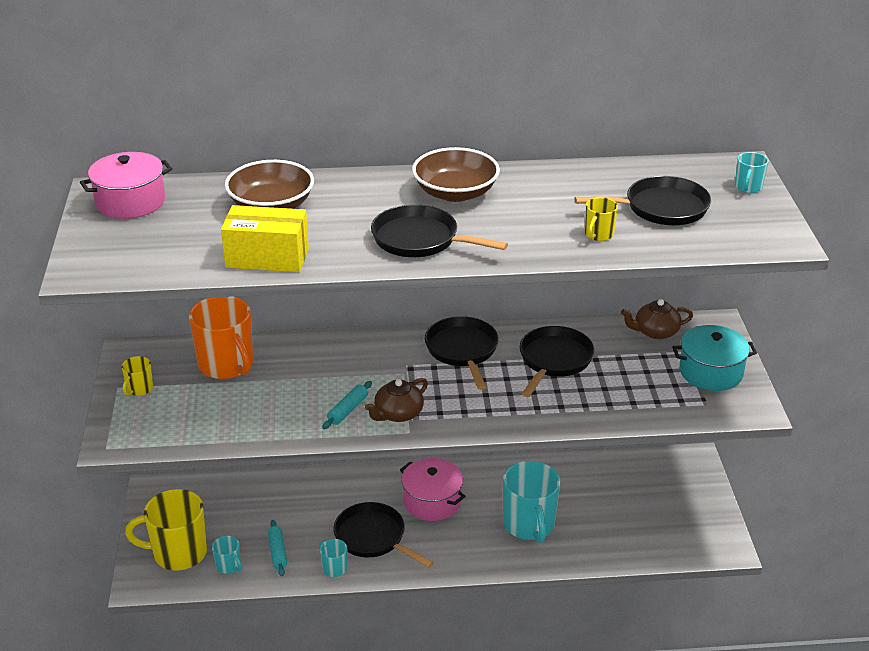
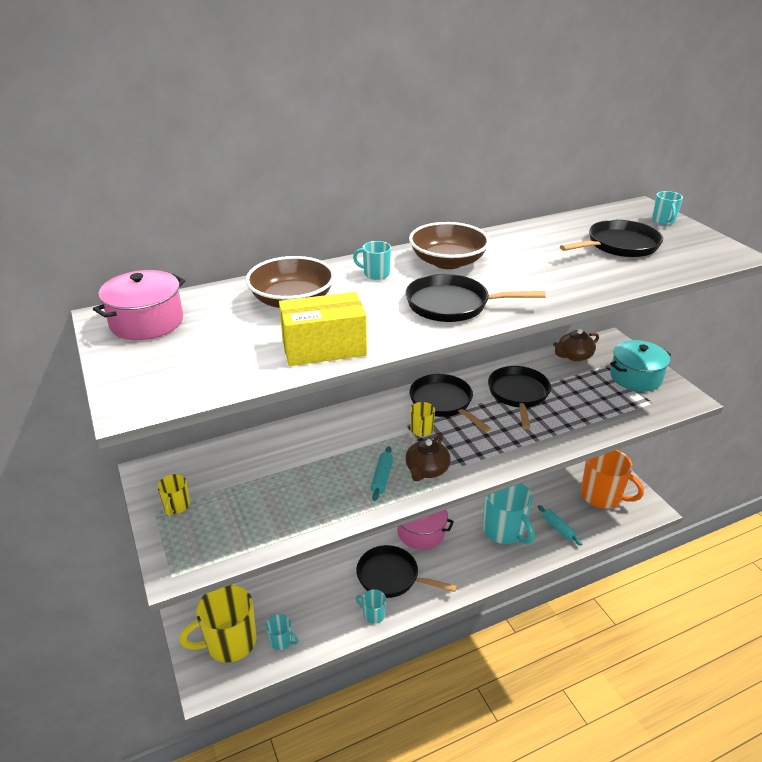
camera: 20 degrees left, 0 degrees up
orange mug [189,297,253,379] -> orange mug moved to [581,450,644,509]
turquoise rolling pin [268,520,287,576] -> turquoise rolling pin moved to [537,505,582,546]
yellow mug [585,197,618,241] -> yellow mug moved to [410,402,435,437]
none -> turquoise mug [353,241,391,280]

